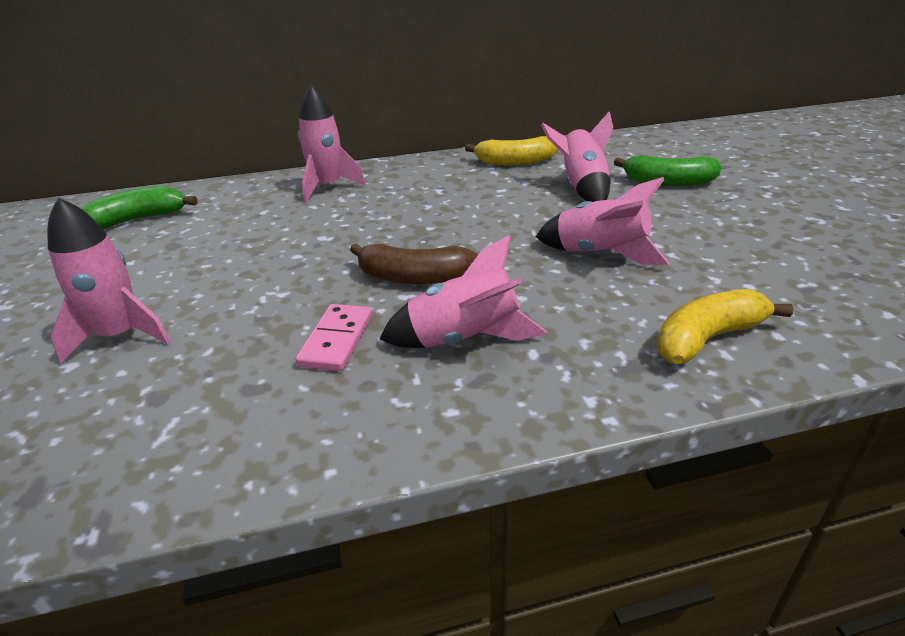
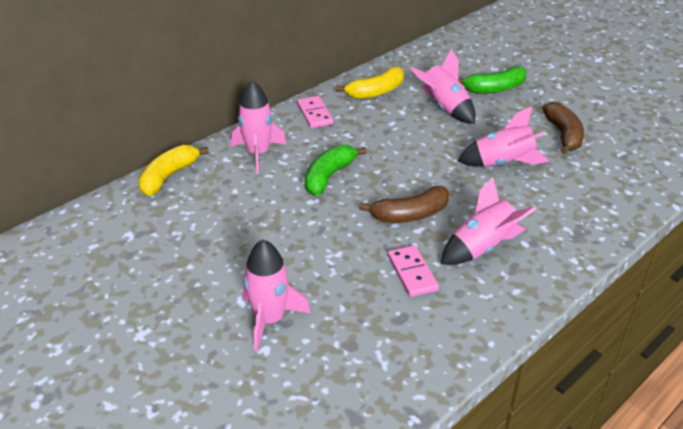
camera: 30 degrees left, 5 degrees up
green banana [82,186,197,229] -> green banana moved to [305,145,367,196]
yellow banana [657,289,794,364] -> yellow banana moved to [138,145,209,196]
none -> pink domino [297,96,333,128]
none -> brown banana [543,102,584,154]

